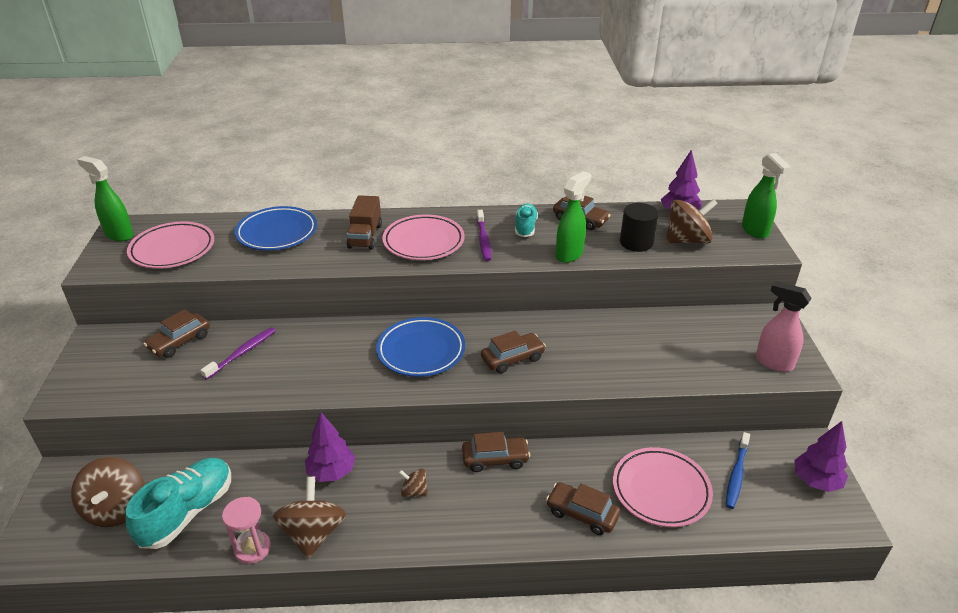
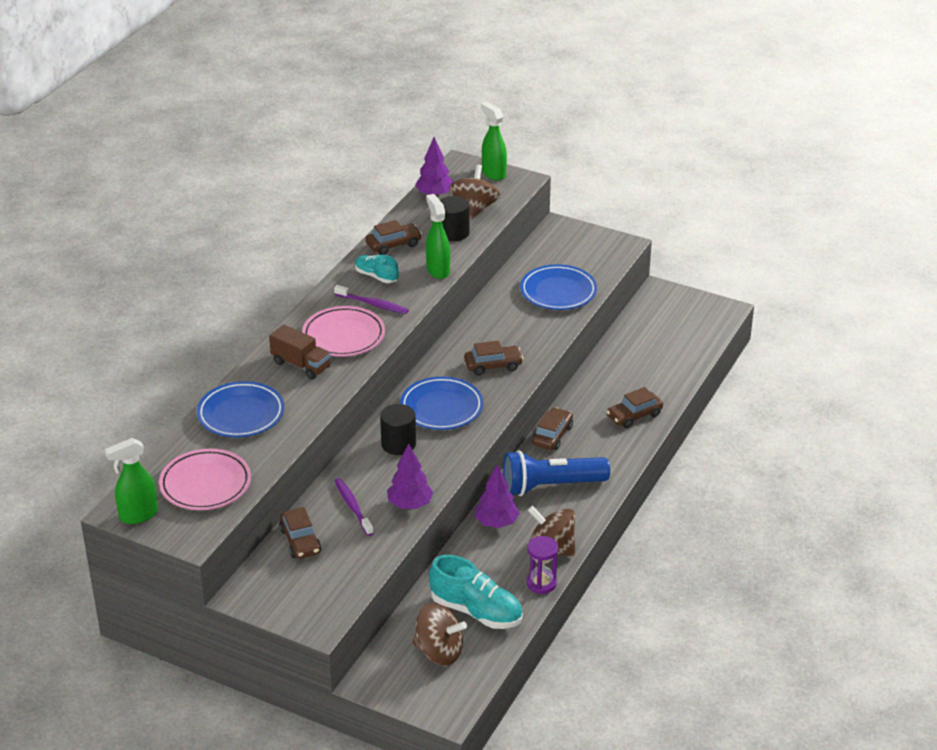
camera: 60 degrees left, 0 degrees up
turquoise shoe [125,458,231,549] -> turquoise shoe turned 150 degrees clockwise [429,555,523,629]
pink hourglass [222,497,271,564] -> purple hourglass [526,536,558,594]
brown spinning top [399,469,428,497] -> blue flashlight [503,450,610,496]
brown car [481,331,546,373] -> brown car turned 75 degrees clockwise [464,341,523,375]
pink plate [613,447,713,527] -> none
blue toothbrush [726,432,750,509] -> none
green spray bottle [742,153,791,239] -> green spray bottle turned 135 degrees counterclockwise [481,102,507,181]
pink spray bottle [756,281,812,372] -> none
purple tree [794,421,848,492] -> purple tree moved to [387,443,433,509]
none -> black cylinder [380,404,416,455]
none -> blue plate [520,264,597,310]

